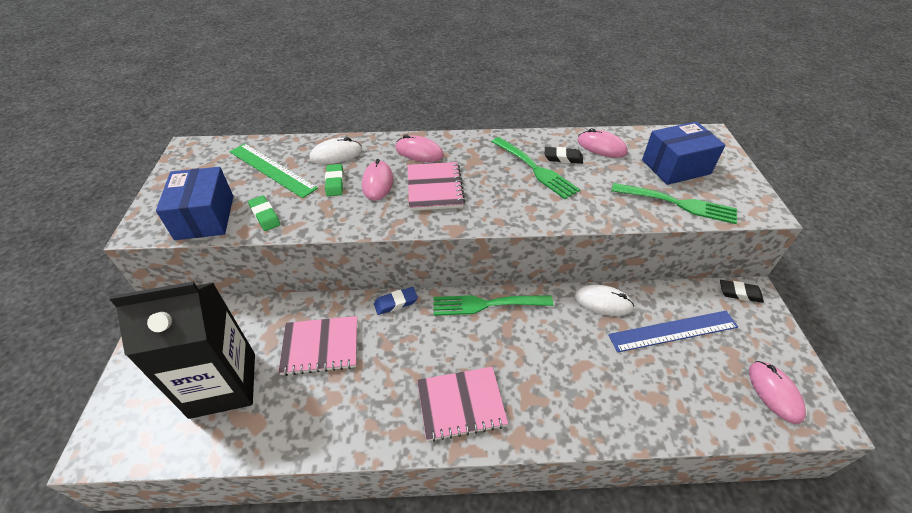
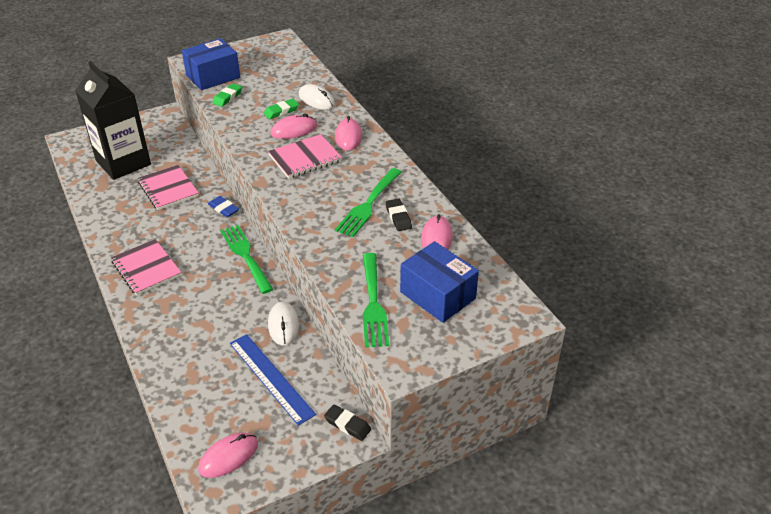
camera: 65 degrees right, 5 degrees down
green ruler [230,143,318,198] -> none
black eraser [720,280,764,303] -> black eraser turned 45 degrees counterclockwise [324,404,371,441]

